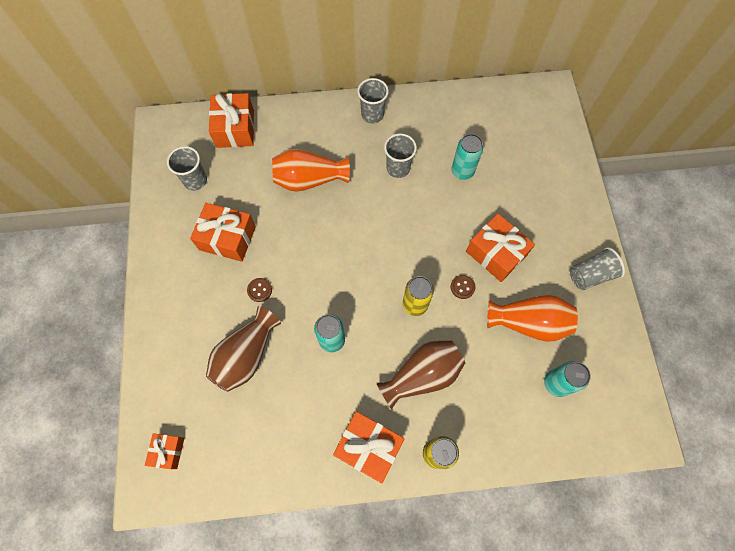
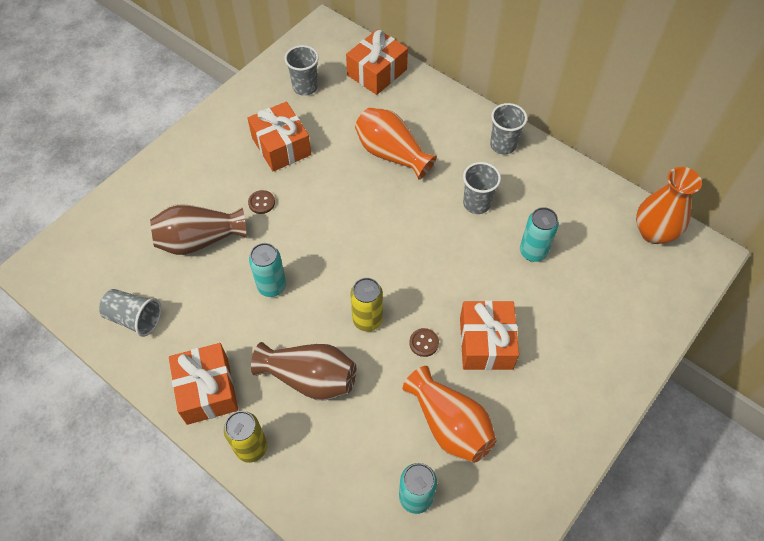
camera: 45 degrees right, 10 degrees down
orange gift [145,433,184,469] -> none
grey cup [570,247,625,290] -> grey cup moved to [99,289,162,337]
none -> orange vase [636,167,702,244]

